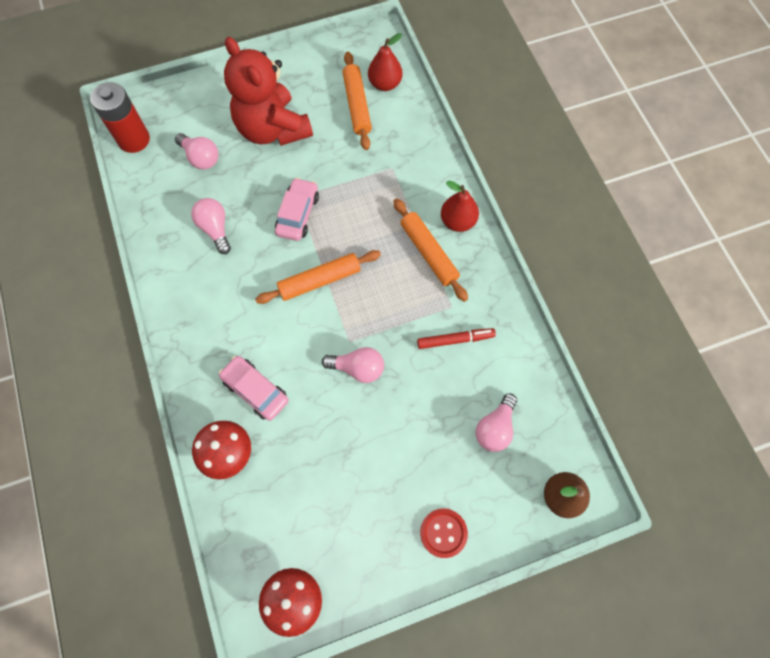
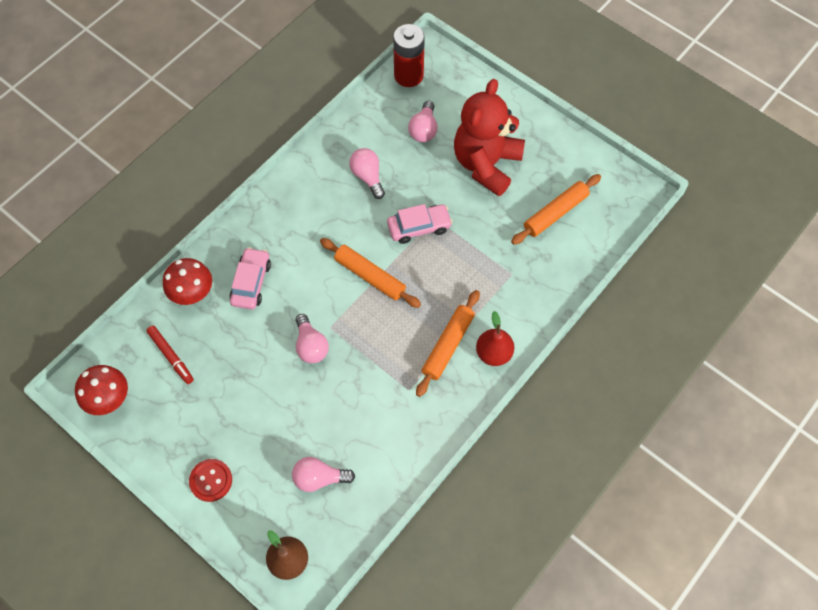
camera: 60 degrees right, 5 degrees down
pink light bulb [191,198,231,254] -> pink light bulb turned 60 degrees counterclockwise [349,148,385,199]
red pear [368,33,403,91] -> none
red marker [417,328,496,349] -> red marker moved to [146,325,194,384]

